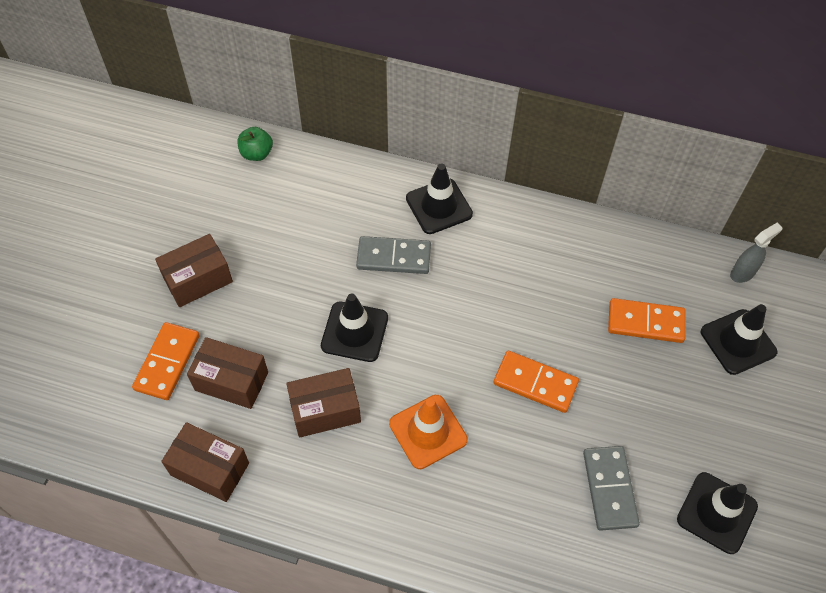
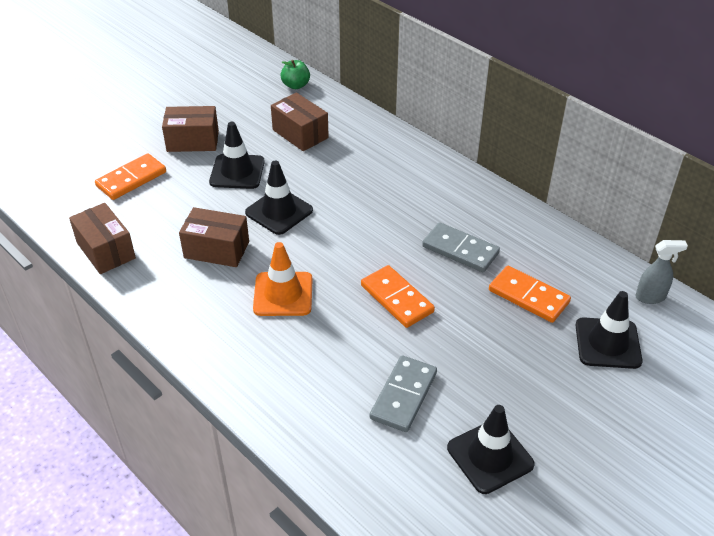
camera: 30 degrees right, 15 degrees down
brown box [187,337,268,409] -> brown box moved to [271,93,329,151]
grey domino [356,236,431,274] -> grey domino moved to [422,222,500,272]
black traffic cone [406,164,473,234] -> black traffic cone moved to [209,122,265,189]

